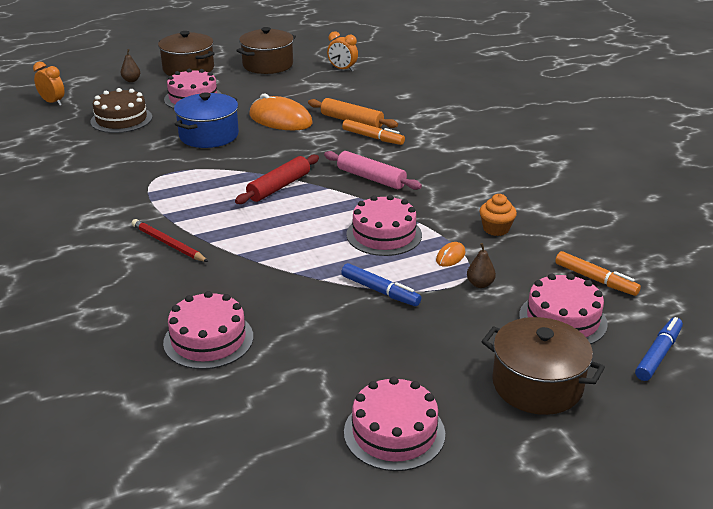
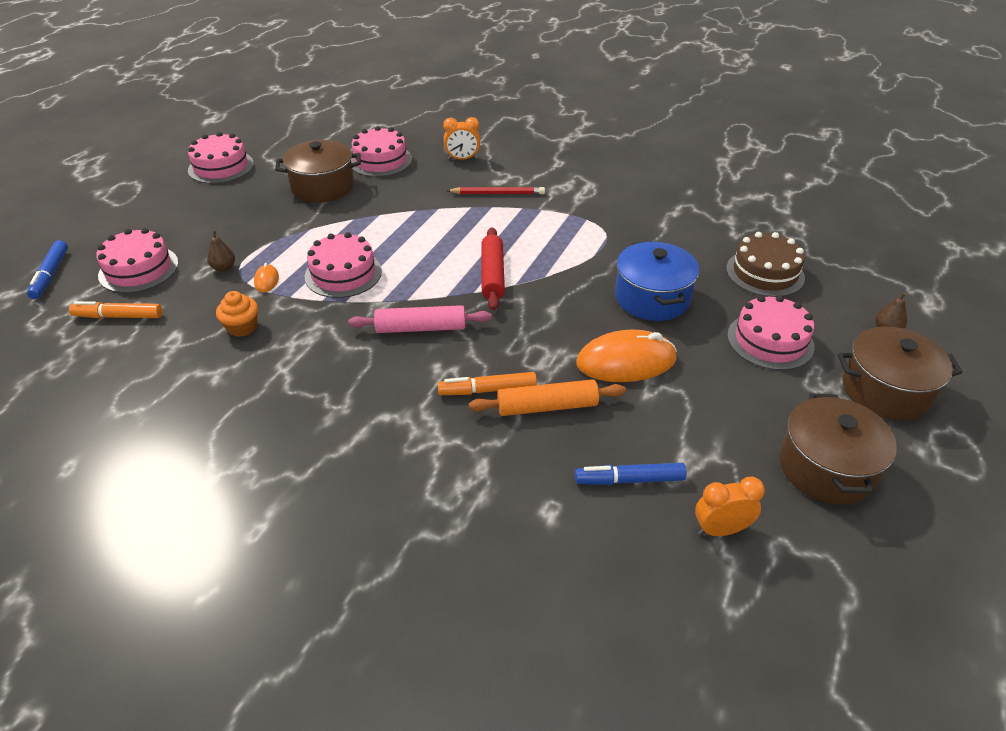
camera: 140 degrees right, 10 degrees up
orange clock [33,62,64,106] -> orange clock moved to [443,117,480,160]
blue marker [341,263,421,306] -> blue marker moved to [575,463,687,485]
brown pot [481,317,605,415] -> brown pot moved to [275,140,361,202]

